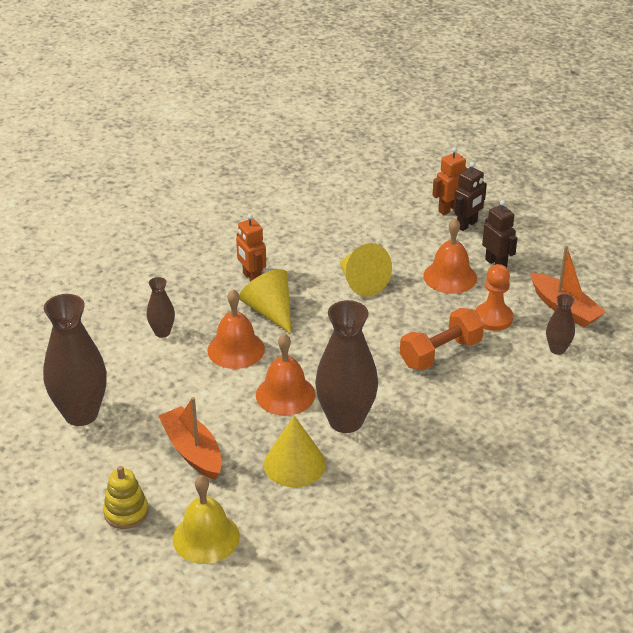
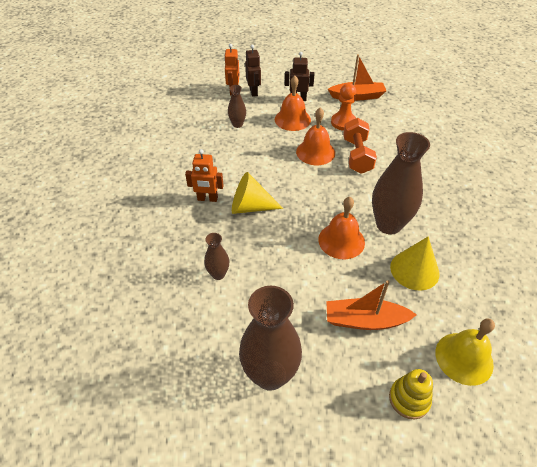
camera: 55 degrees left, 10 degrees up
orange bell [207,289,265,369] -> orange bell moved to [296,108,335,165]
yellow cone [340,243,392,297] -> none
brown vase [546,294,575,355] -> brown vase moved to [228,85,246,128]

